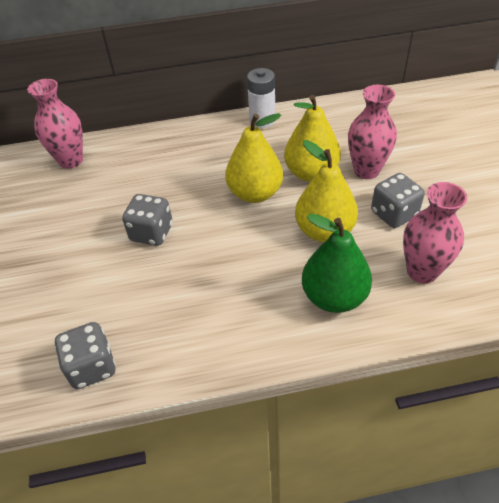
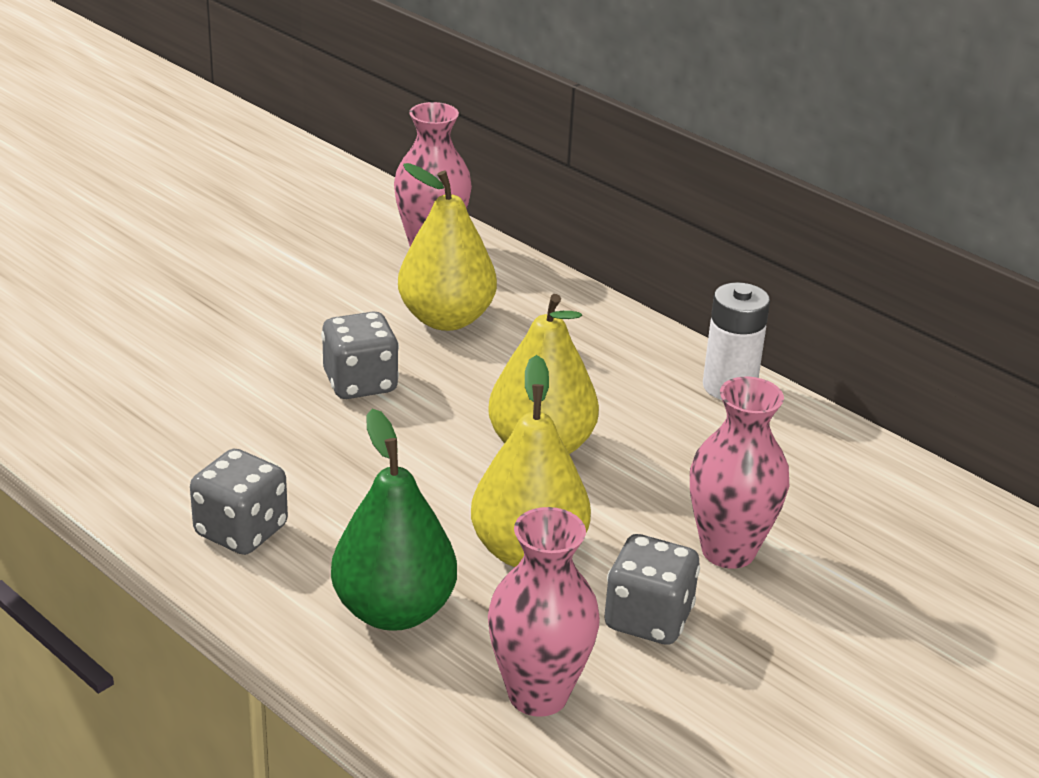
camera: 50 degrees right, 15 degrees down
grey dice [54,322,116,389] -> grey dice moved to [190,449,288,555]
yellow pear [284,95,341,182] -> yellow pear moved to [398,163,497,331]

